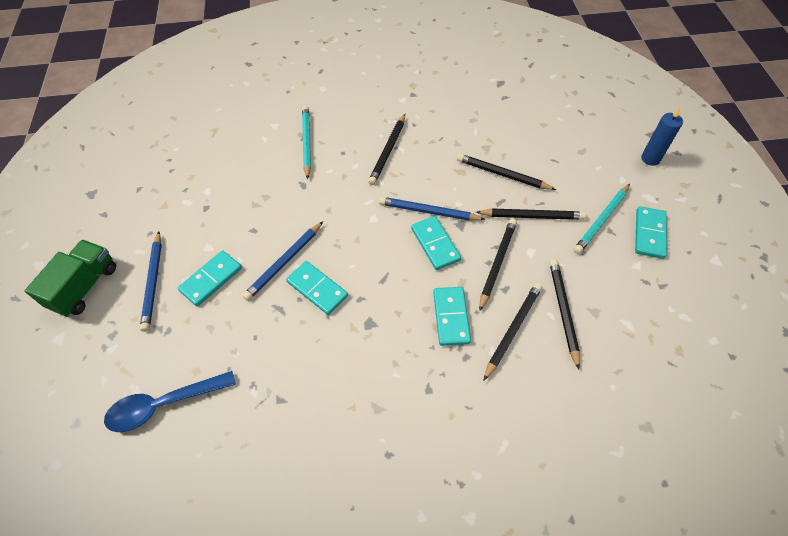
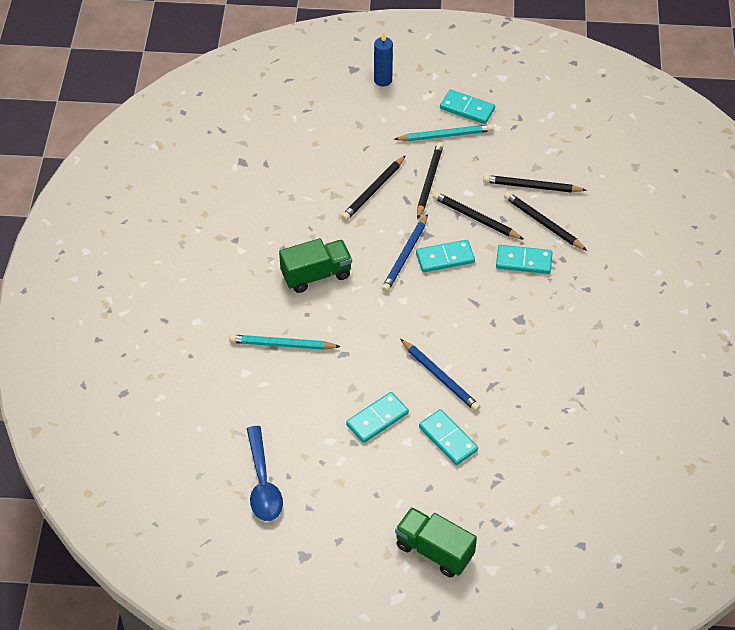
camera: 80 degrees left, 5 degrees down
blue spoon [104,371,236,432] -> blue spoon moved to [247,426,283,521]
blue pencil [140,231,162,332] -> none
turquoise domino [286,261,348,315] -> turquoise domino moved to [346,392,409,443]
black pencil [368,114,405,185] -> green truck [279,238,352,293]
turquoise pencil [574,184,630,254] -> turquoise pencil turned 60 degrees counterclockwise [394,124,493,141]

